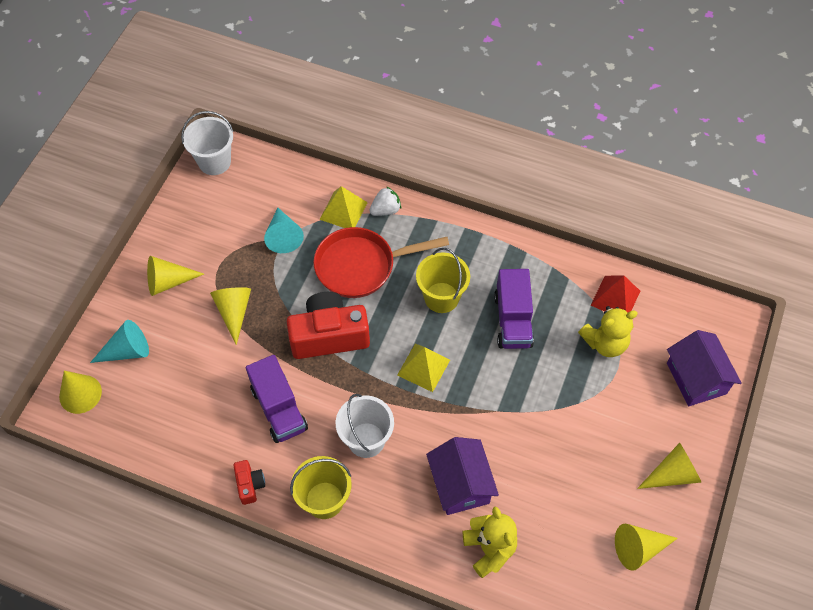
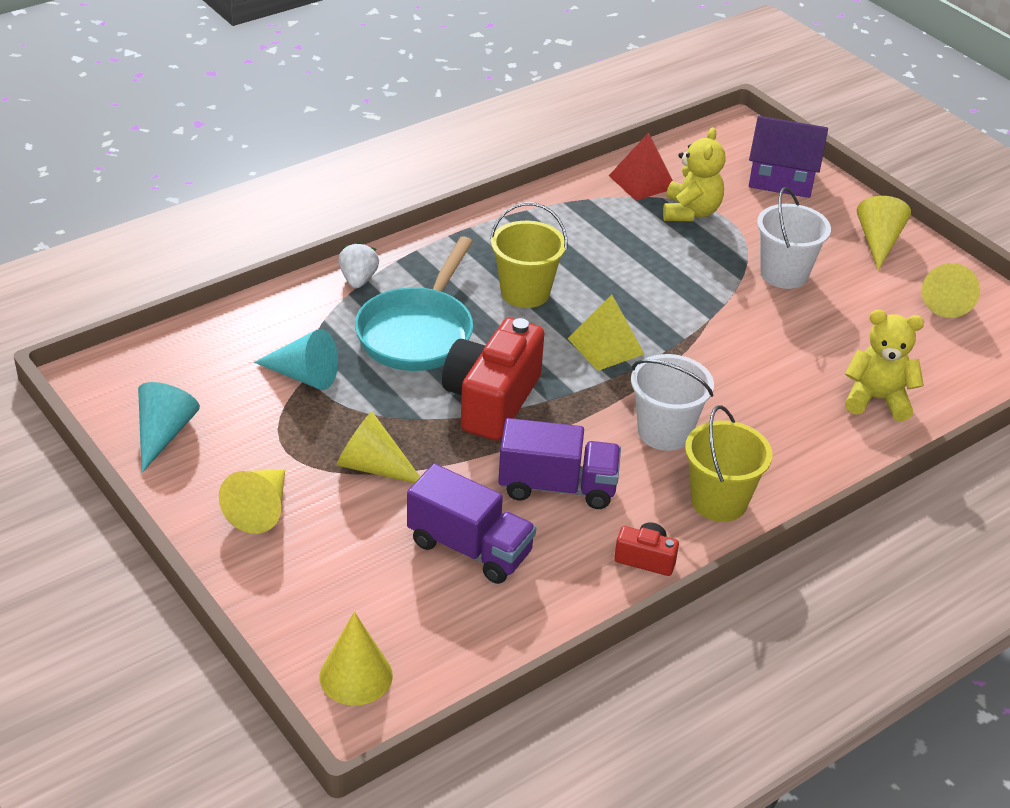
camera: 60 degrees left, 20 degrees down
turquoise cone [90,320,149,363] -> turquoise cone moved to [138,382,200,473]
white bucket [181,111,234,175] -> white bucket moved to [757,187,831,289]
red pan [313,227,449,298] -> turquoise pan [355,236,473,371]
yellow pyramid [319,186,368,228] -> none
purple house [426,437,499,515] -> none
purple truck [494,269,534,349] -> purple truck moved to [407,464,536,584]

